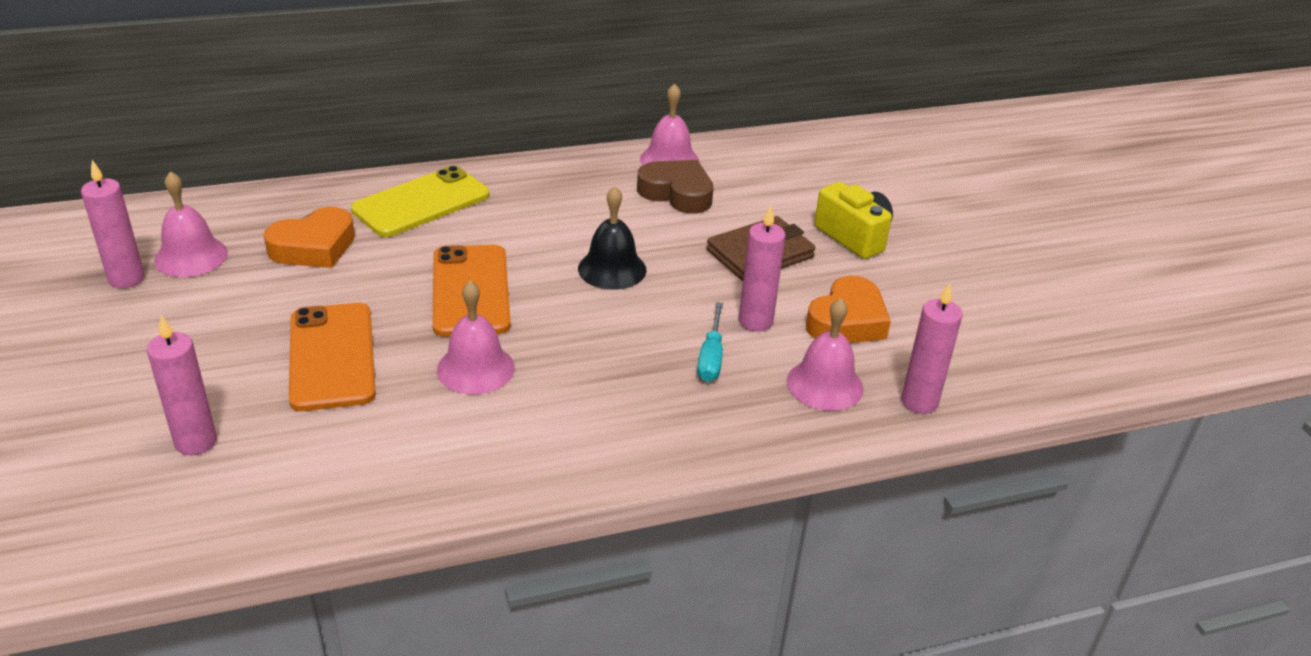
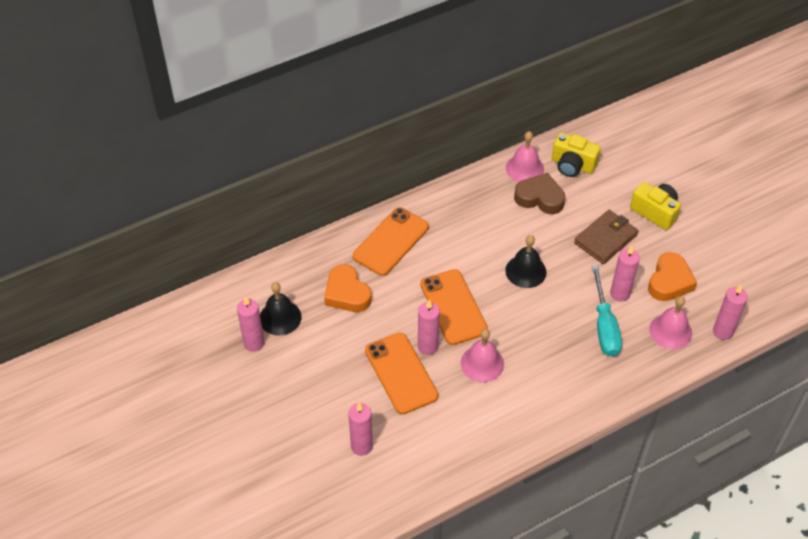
camera: 10 degrees left, 15 degrees up
pink bell [154,171,228,277] -> black bell [260,282,302,335]
orange heart [264,207,355,268] -> orange heart turned 105 degrees clockwise [324,264,372,312]
yellow phone [351,166,490,237] -> orange phone [353,207,429,276]
turquoise screwdriver [697,302,723,382] -> turquoise screwdriver [592,265,622,357], size x1.59
none -> pink candle [418,300,440,355]
none -> yellow camera [552,132,601,177]

